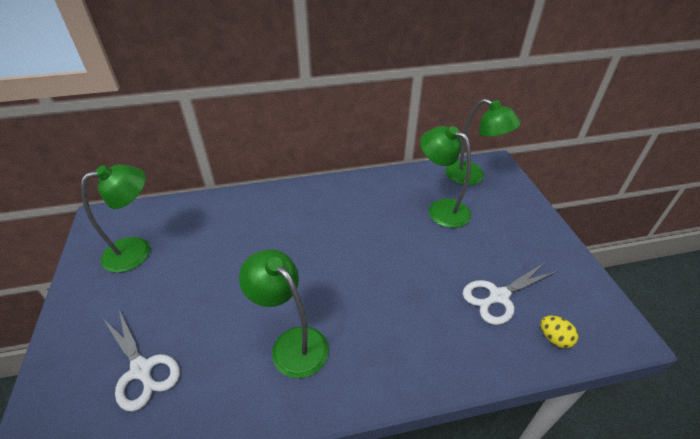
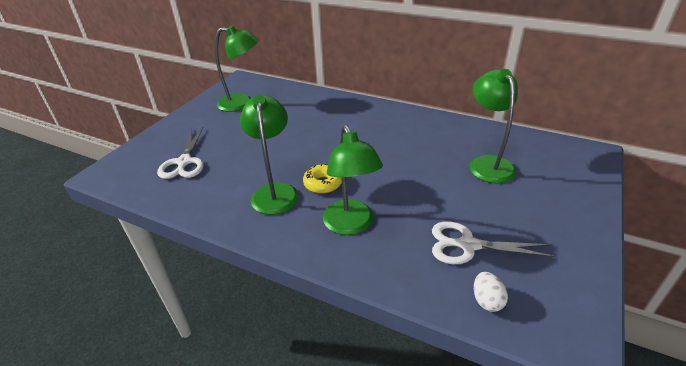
camera: 40 degrees right, 5 degrees down
green lamp [445,99,521,185] -> green lamp moved to [323,125,383,235]
yellow egg [540,316,578,348] -> white egg [474,272,508,312]
none -> yellow donut [303,164,342,194]

